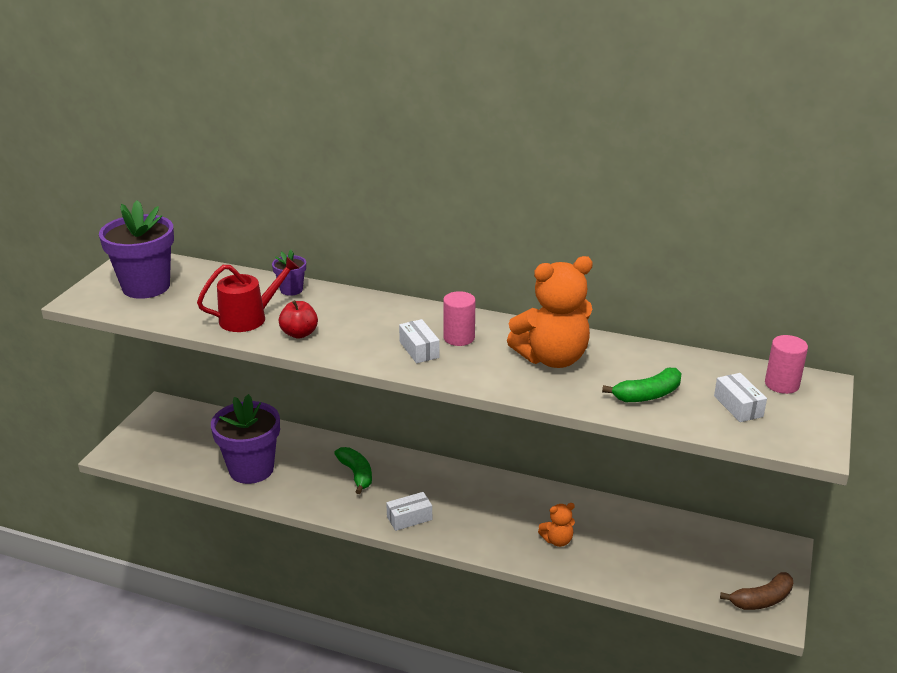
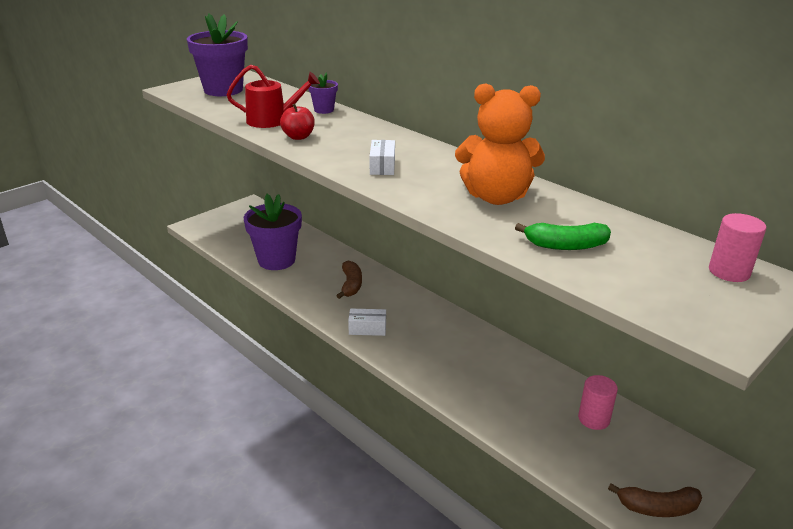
camera: 25 degrees right, 0 degrees up
green banana [334,447,372,494] -> brown banana [336,261,362,299]
pink cylinder [443,291,475,346] -> pink cylinder moved to [578,375,618,430]
orange teddy bear [538,503,575,547] -> none
white box [714,373,767,422] -> none

